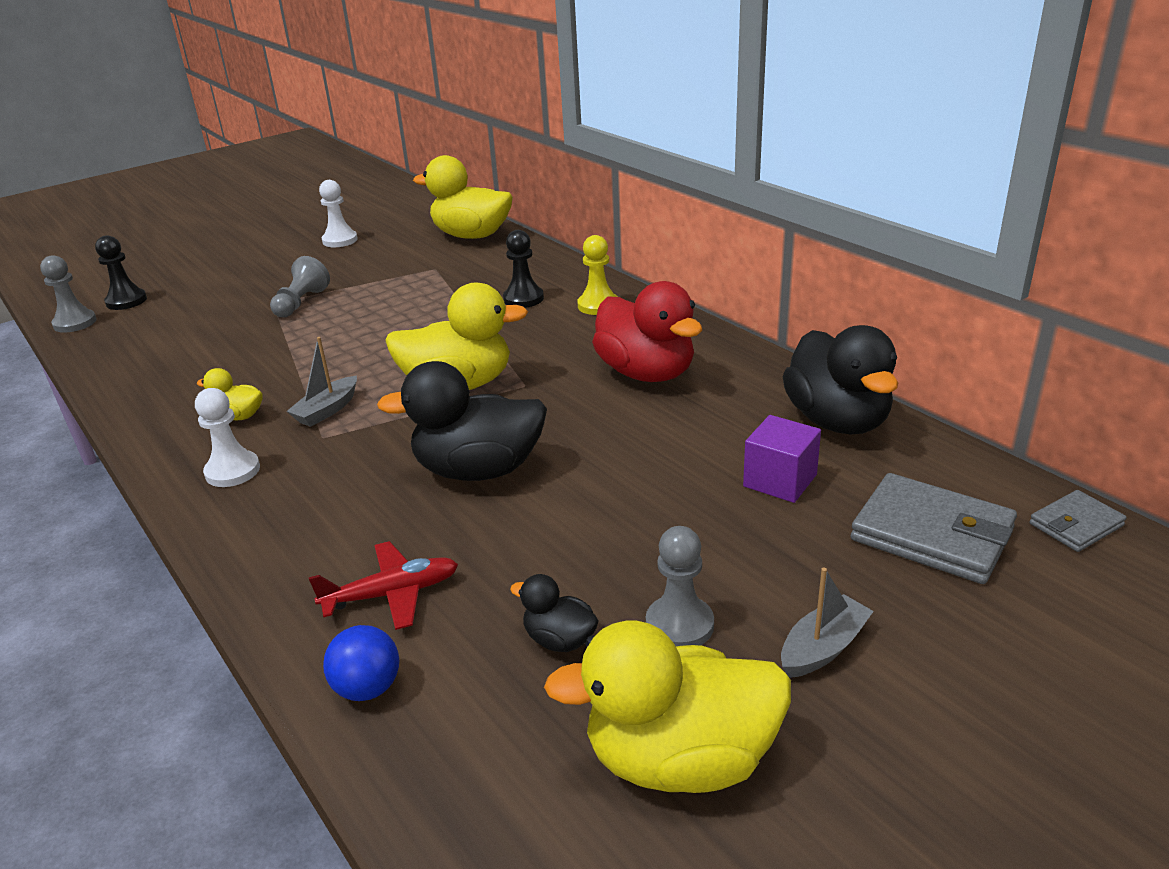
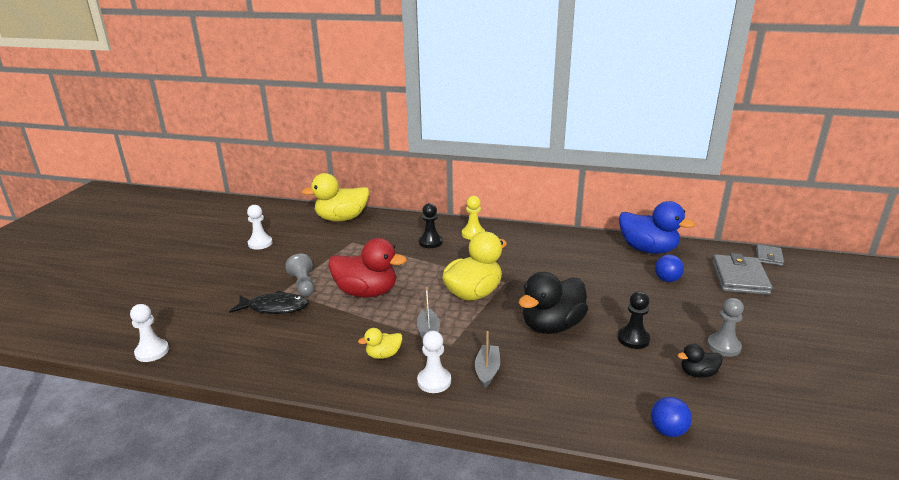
camera: 40 degrees left, 5 degrees down
grey pawn [40,255,97,333] -> white pawn [130,304,169,362]
black pawn [95,235,147,310] -> black pawn moved to [618,291,650,349]
red plane [309,541,458,630] -> none
yellow duck [544,620,791,793] -> none
red duck [592,281,702,382] -> red duck moved to [328,238,407,298]
purple cube [743,415,821,503] -> blue ball [655,255,684,282]
grey boat [781,568,874,678] -> grey boat moved to [475,331,500,388]
black duck [782,325,898,434] -> blue duck [619,201,695,254]
grey wallet [851,473,1017,584] -> grey wallet turned 75 degrees counterclockwise [712,253,773,295]
none -> black fish [229,291,309,314]

